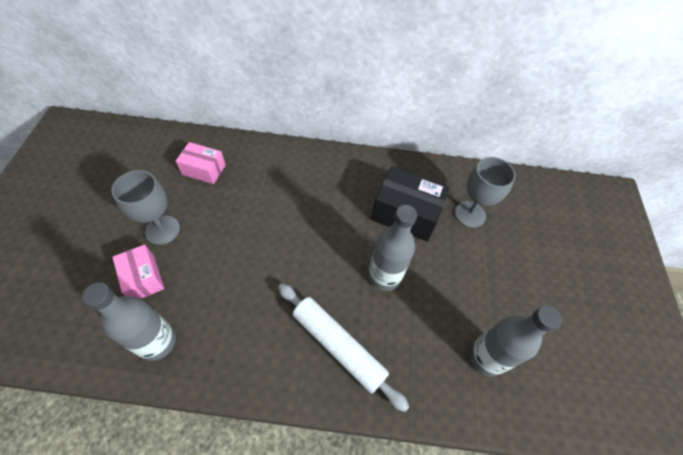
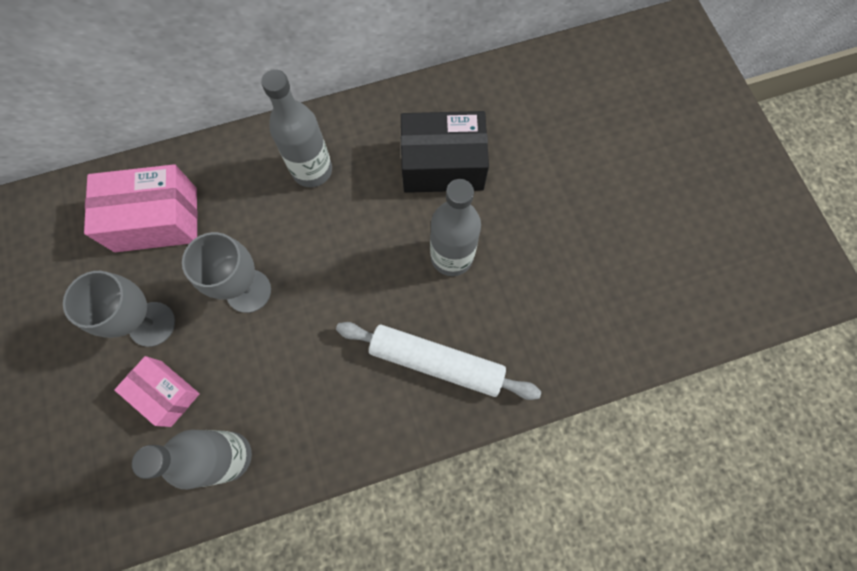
camera: 20 degrees left, 15 degrees up
pink box [176,142,226,184] -> pink box [84,164,198,252], size x1.63
grey goblet [455,157,516,228] -> grey goblet moved to [182,232,271,313]
grey bottle [469,305,562,377] -> grey bottle moved to [261,69,332,187]

